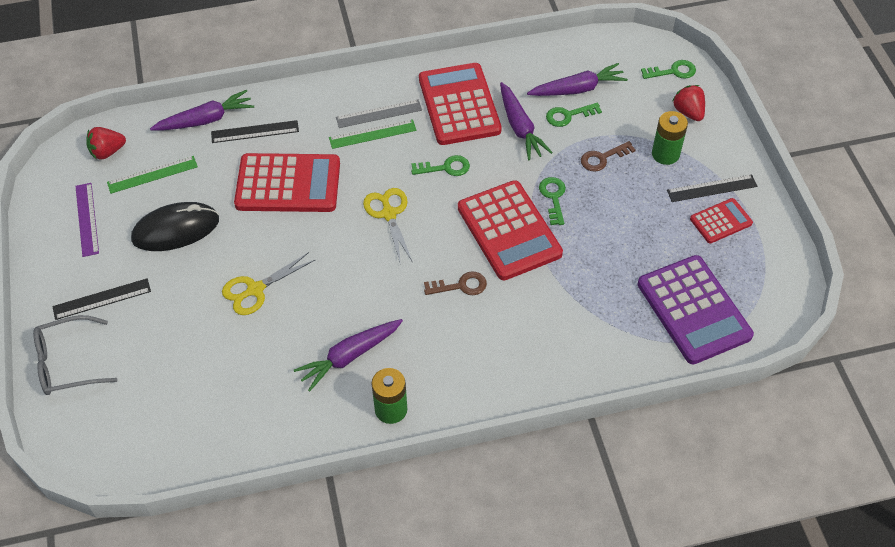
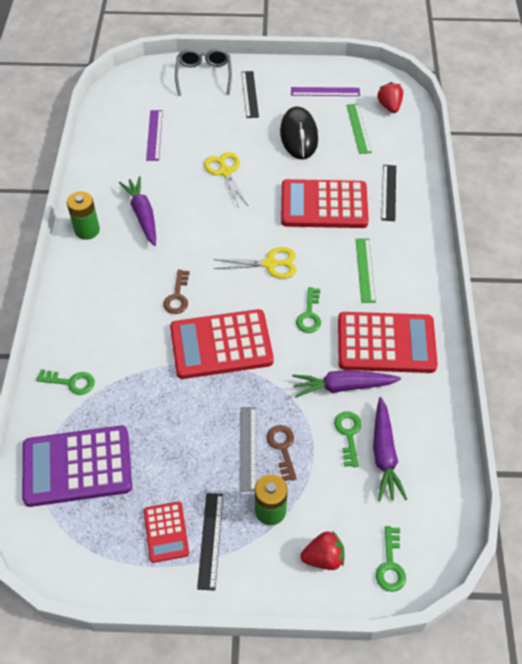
camera: 105 degrees right, 0 degrees up
purple carrot [150,90,254,131] -> none
red calculator [234,153,340,212] -> red calculator turned 75 degrees clockwise [281,179,369,228]
grey ruler [336,100,422,128] -> grey ruler moved to [239,407,256,492]
green key [539,177,566,225] -> green key moved to [36,369,95,395]
none -> purple ruler [146,110,163,161]

